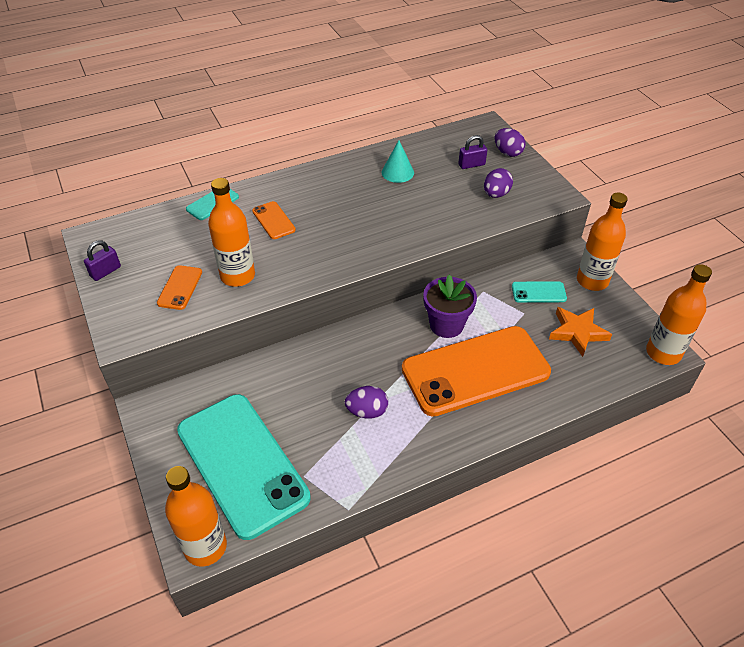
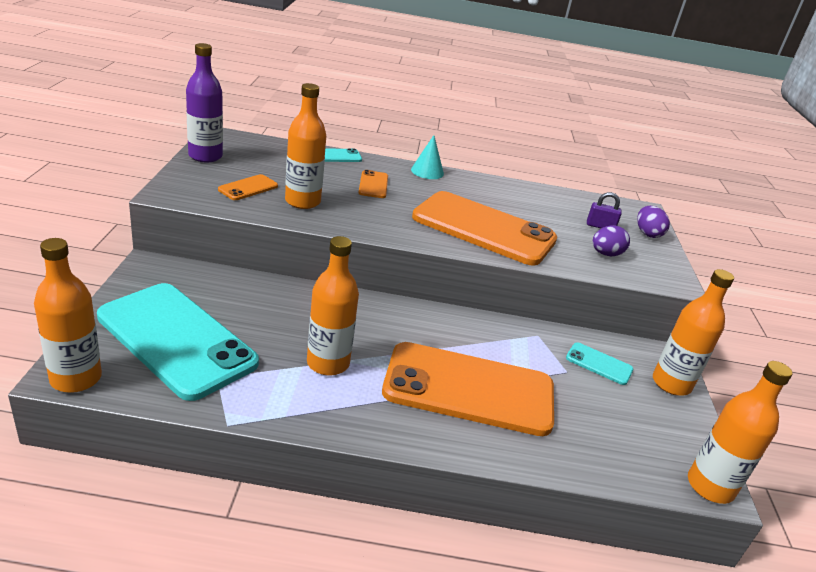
camera: 25 degrees right, 15 degrees down
purple padlock [84,240,121,281] -> purple bottle [186,43,223,163]
turquoise phone [177,394,311,540] -> turquoise phone turned 45 degrees counterclockwise [97,283,259,401]
purple egg [345,386,388,419] -> orange bottle [307,236,359,376]
turquoise cone [382,140,414,183] -> turquoise cone moved to [411,135,444,179]
purple flower pot [423,274,477,338] -> none
orange star [549,307,612,357] -> none
none -> orange phone [412,191,557,266]

